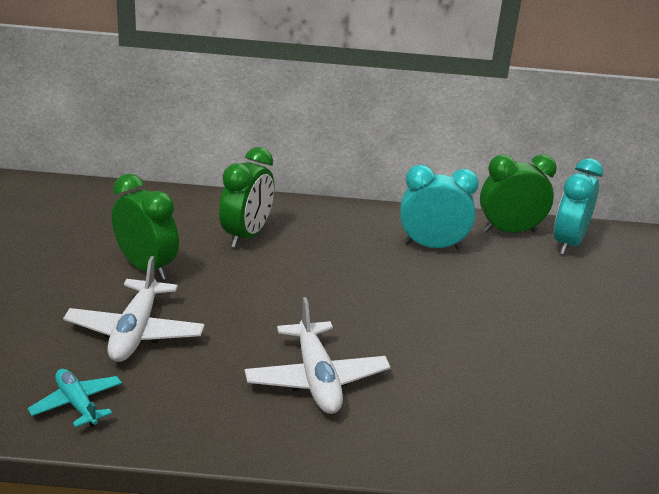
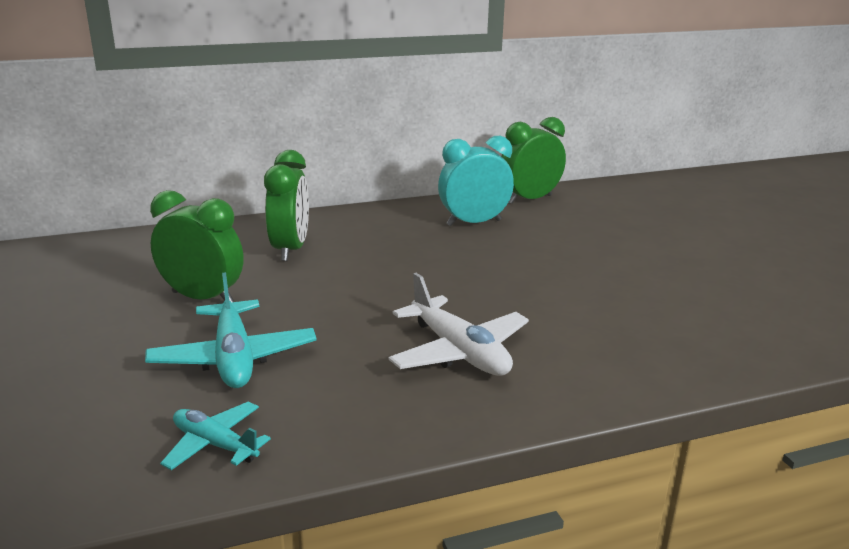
camera: 20 degrees left, 5 degrees down
white plane [63,256,205,362] -> turquoise plane [145,272,317,388]
turquoise clock [554,158,603,255] -> none

